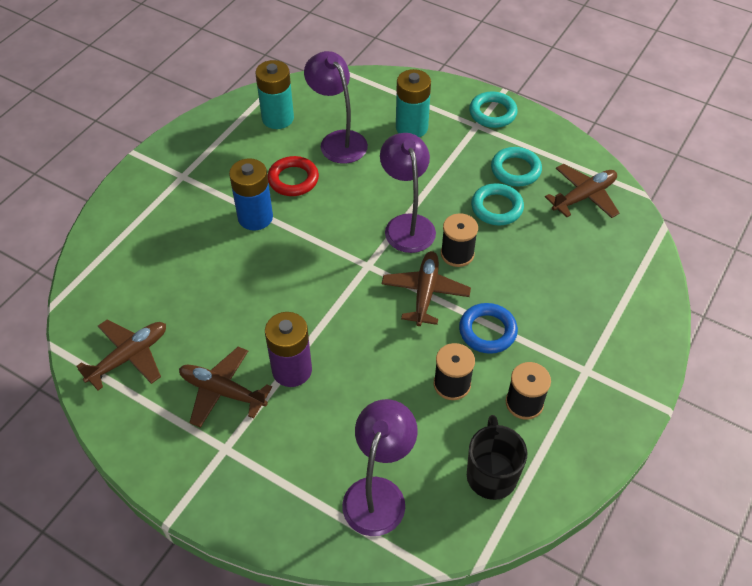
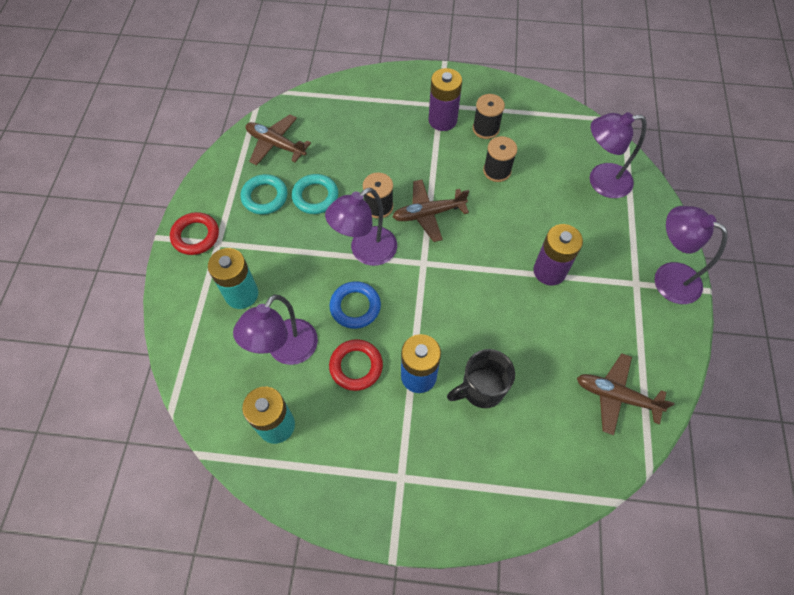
camera: 115 degrees left, 10 degrees up
brown plane [179,347,272,428] -> none
blue ring [459,303,518,354] -> blue ring moved to [330,281,381,329]
black mug [467,415,527,500] -> black mug moved to [447,349,515,408]
turquoise ring [469,91,518,128] -> red ring [170,212,219,255]
none -> purple battery [428,68,462,131]
none -> purple lamp [655,206,728,304]

